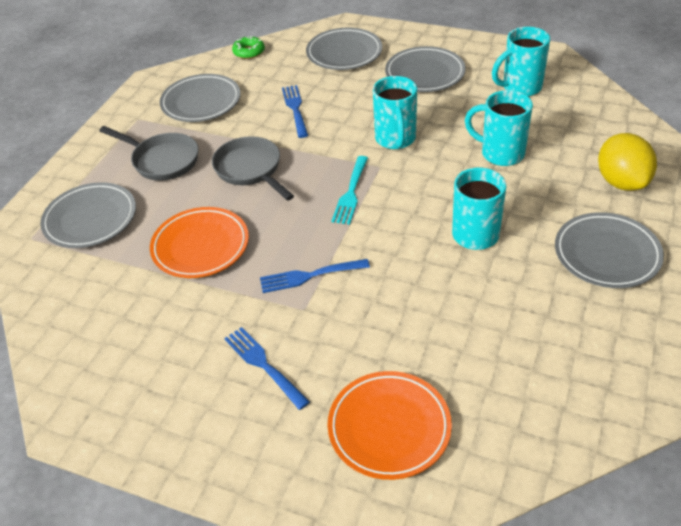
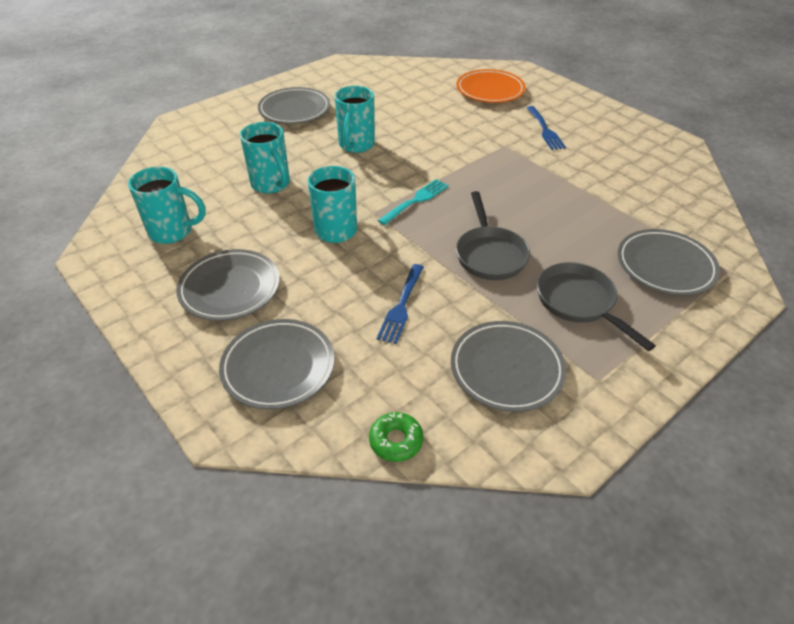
camera: 155 degrees left, 0 degrees up
orange plate [150,207,249,278] -> none
blue fork [260,259,370,293] -> none
yellow lemon [598,133,657,191] -> none

